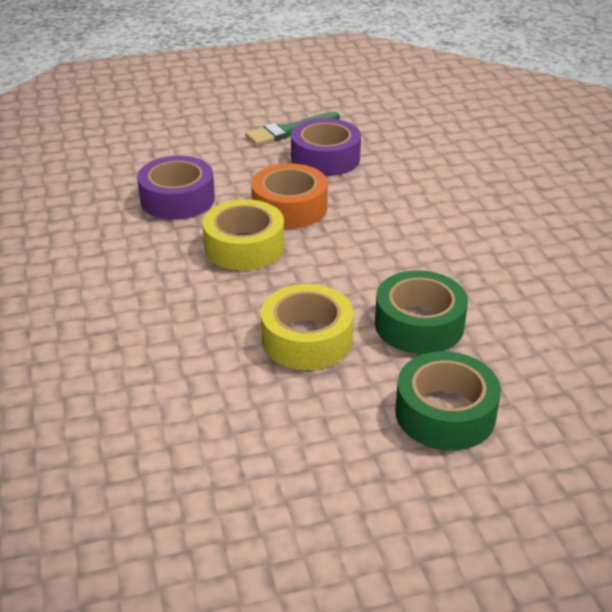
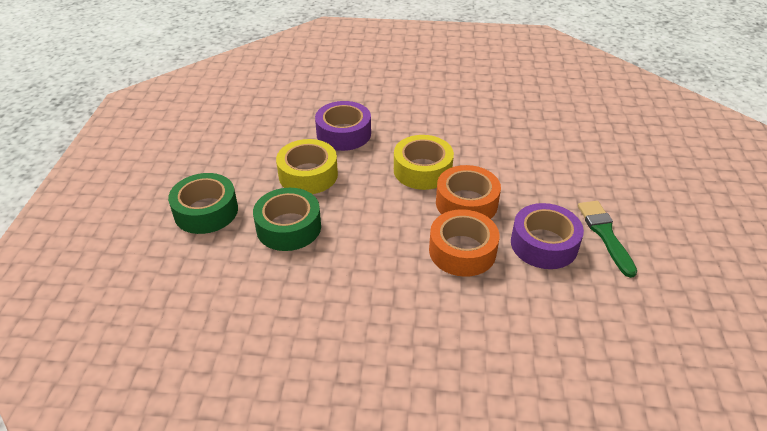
camera: 110 degrees right, 5 degrees up
purple tape [137,156,215,220] -> purple tape moved to [315,101,371,151]
none -> orange tape [429,209,500,277]

